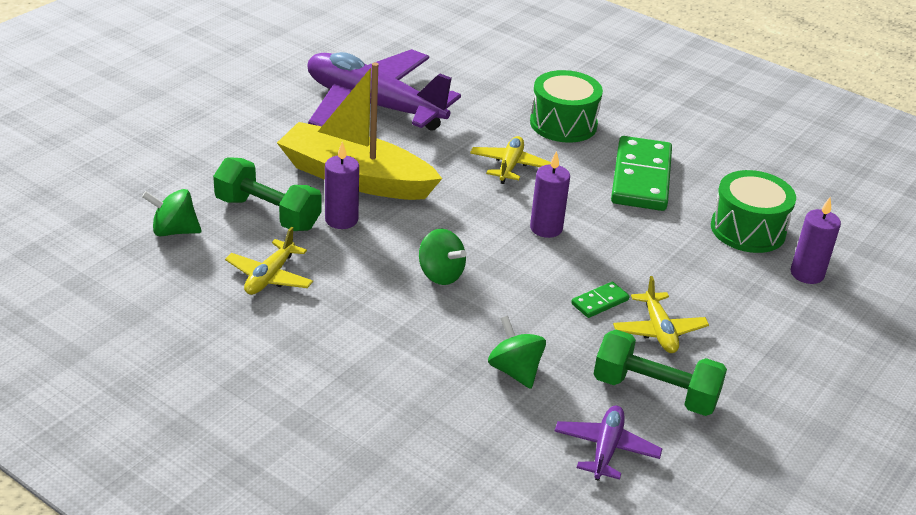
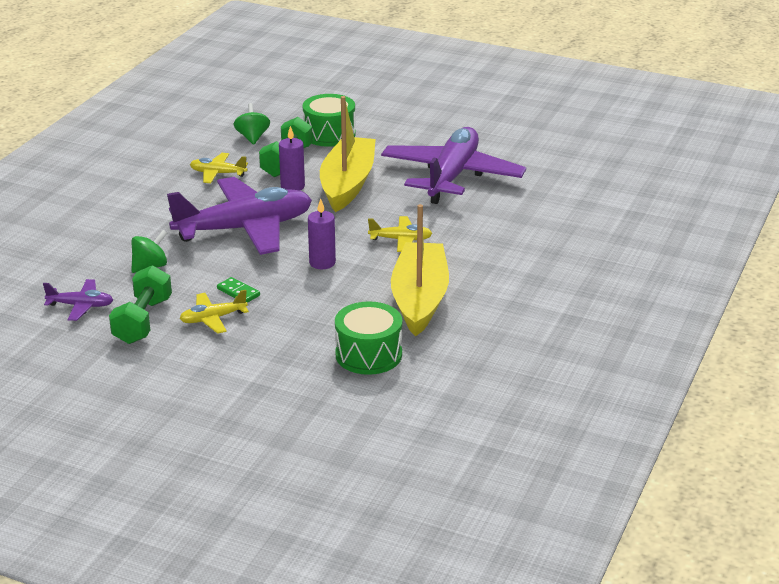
camera: 80 degrees right, 5 degrees down
green spinning top [419,229,467,285] -> purple plane [167,177,312,255]
green drum [530,70,603,143] -> green drum moved to [303,94,356,147]
green domino [611,136,672,211] -> yellow boat [391,204,449,336]
purple candle [791,197,841,284] -> none

